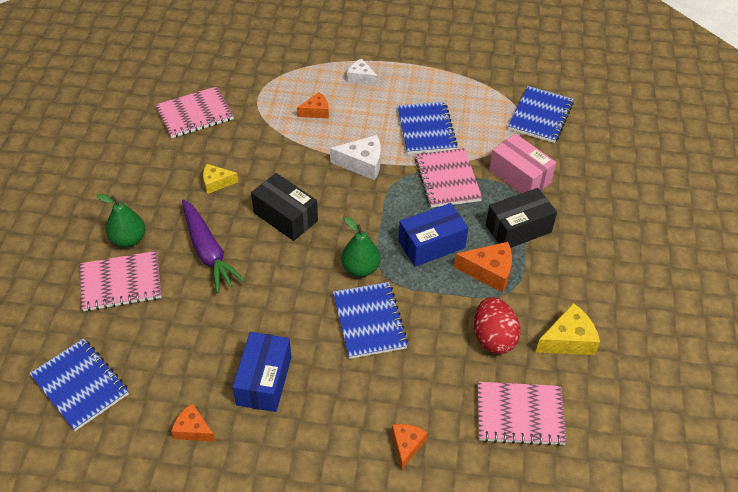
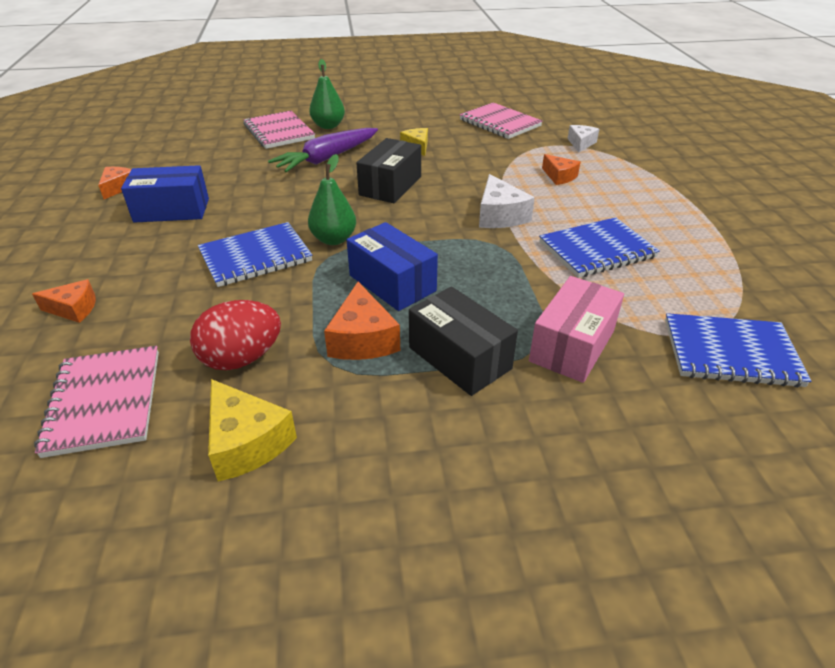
camera: 75 degrees right, 10 degrees down
blue notebook [29,338,129,431] -> none
white cheese [347,58,377,85] -> white cheese moved to [568,125,599,153]
pink notebook [415,148,482,208] -> none

